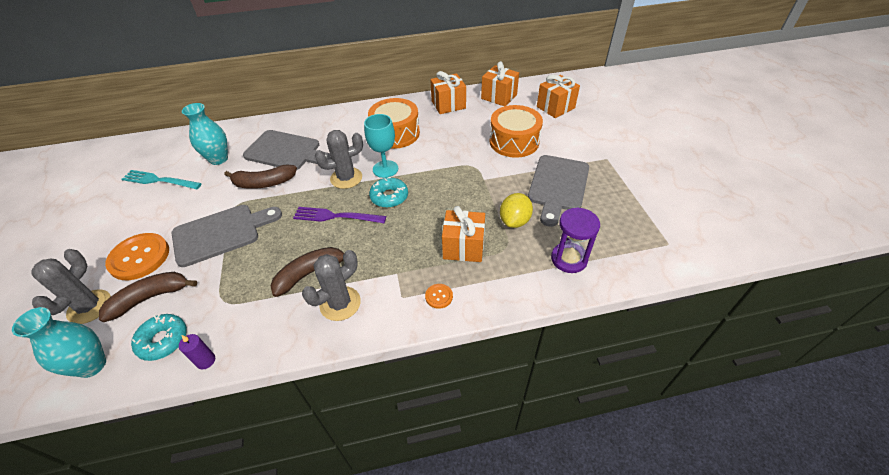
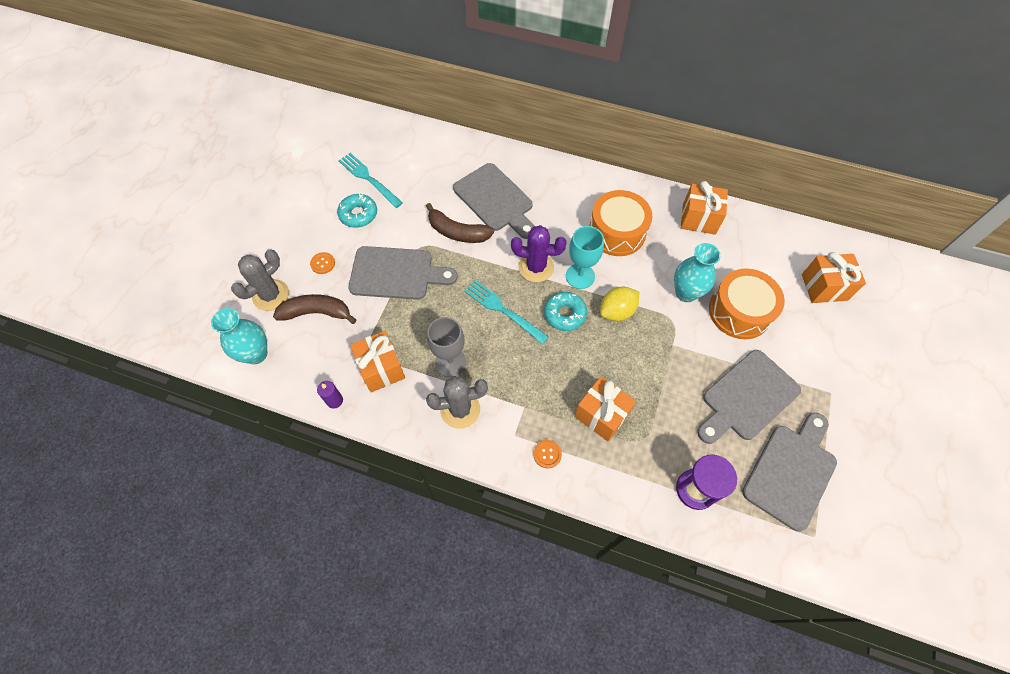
camera: 30 degrees right, 15 degrees up
orange button [105,233,169,280] -> orange button [310,252,335,274], size x0.45
turquoise donut [131,314,187,361] -> turquoise donut moved to [337,193,377,228]
turquoise vase [182,103,228,165] -> turquoise vase moved to [674,243,721,302]
brown banana [271,247,344,297] -> grey goblet [427,317,466,377]
purple fork [293,207,386,223] -> turquoise fork [464,280,549,345]
grey cactus [315,130,363,189] -> purple cactus [511,225,567,282]
orange gift [481,61,519,106] -> orange gift moved to [350,331,405,392]
yellow lemon [500,193,533,228] -> yellow lemon moved to [600,287,639,321]
none -> grey cutting board [742,413,837,532]

